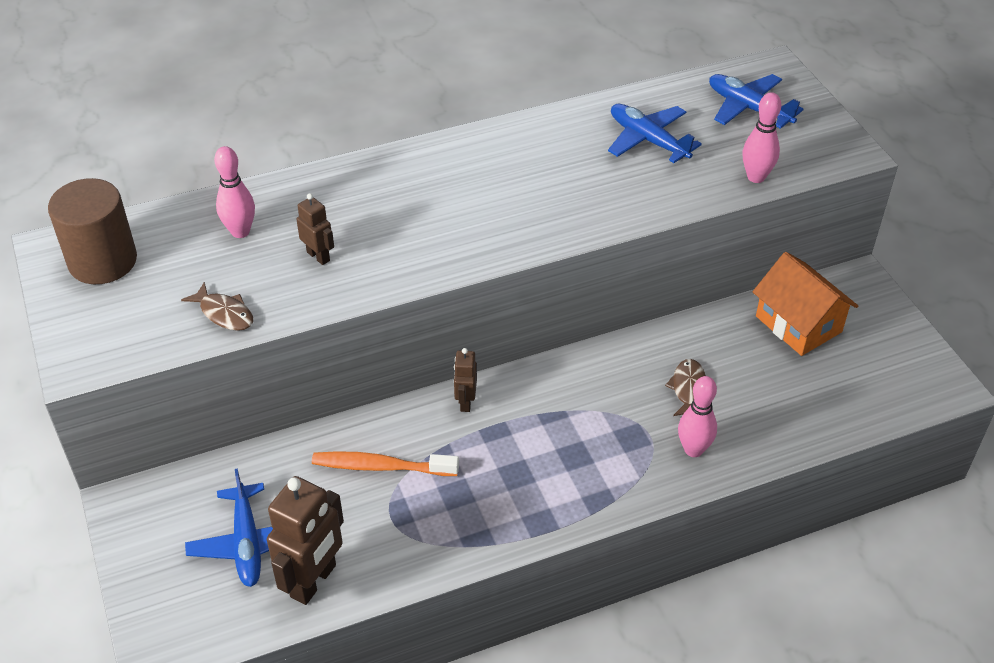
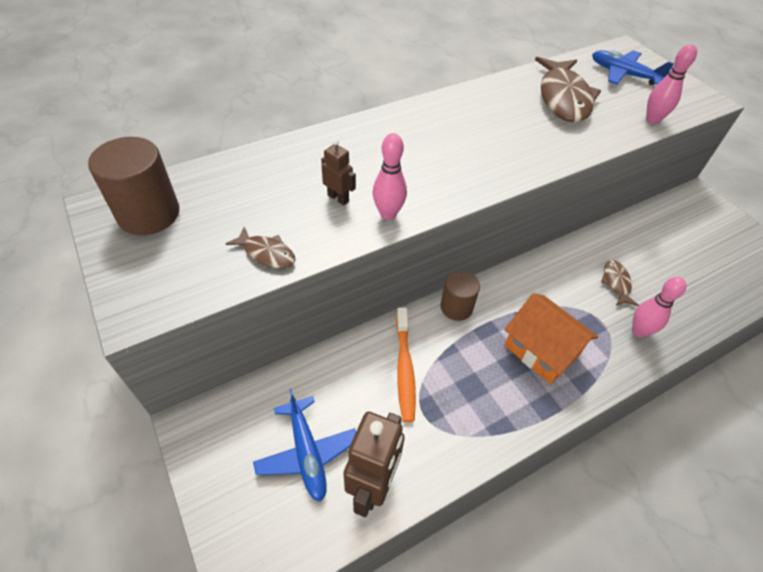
camera: 10 degrees left, 5 degrees up
pink bowling pin [214,146,255,238] -> pink bowling pin moved to [373,133,407,220]
orange toothbrush [312,451,459,476] -> orange toothbrush turned 90 degrees counterclockwise [396,307,416,422]
brown robot [454,348,477,412] -> brown cylinder [440,271,480,321]
blue plane [608,104,702,163] -> brown fish [535,57,601,123]
orange house [753,252,858,356] -> orange house moved to [504,293,598,384]

